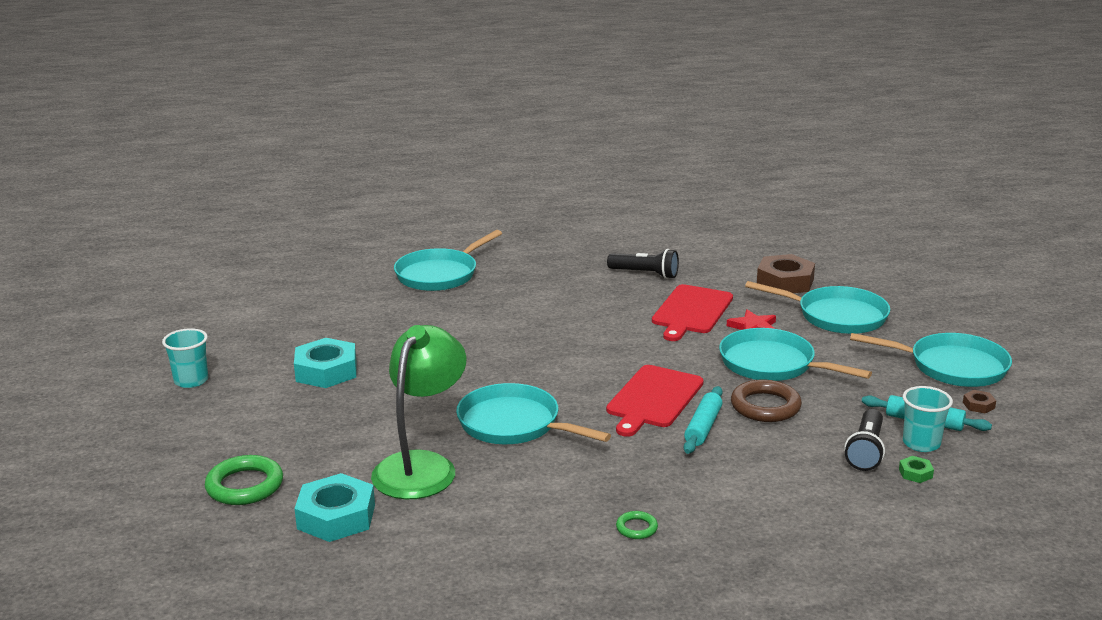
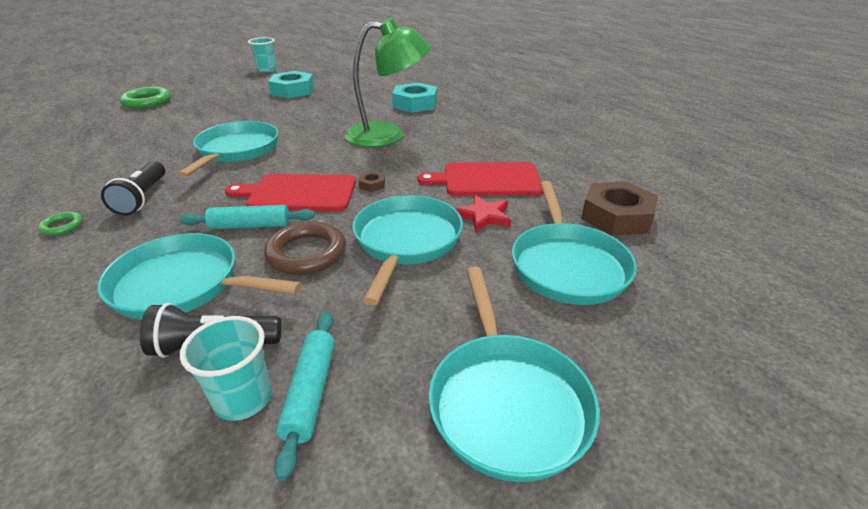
camera: 65 degrees right, 10 degrees up
turquoise nut [294,473,375,542] -> turquoise nut moved to [392,83,437,113]
green lamp [371,325,466,499] -> green lamp moved to [345,18,431,147]
turquoise pan [394,230,502,291] -> turquoise pan moved to [98,233,302,320]
black flashlight [607,249,679,279] -> black flashlight moved to [101,161,165,215]
green nut [899,456,934,483] -> none
brown nut [963,390,996,414] -> brown nut moved to [359,171,385,192]

